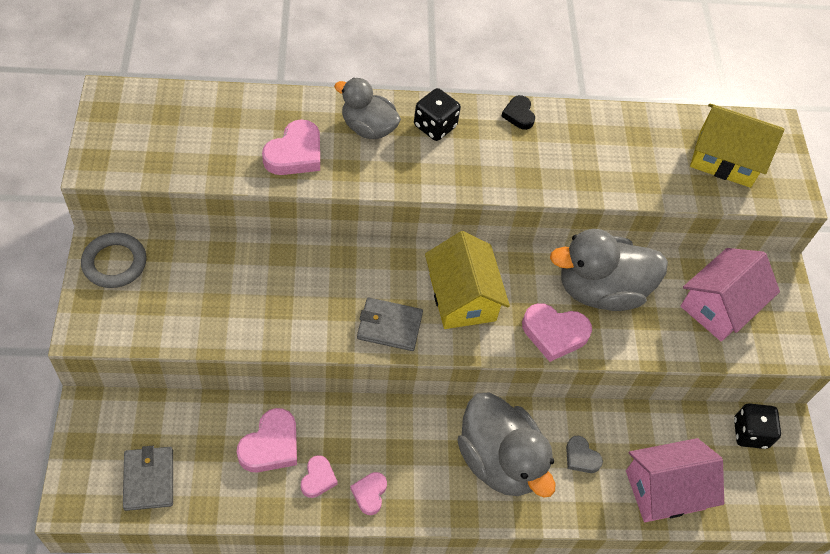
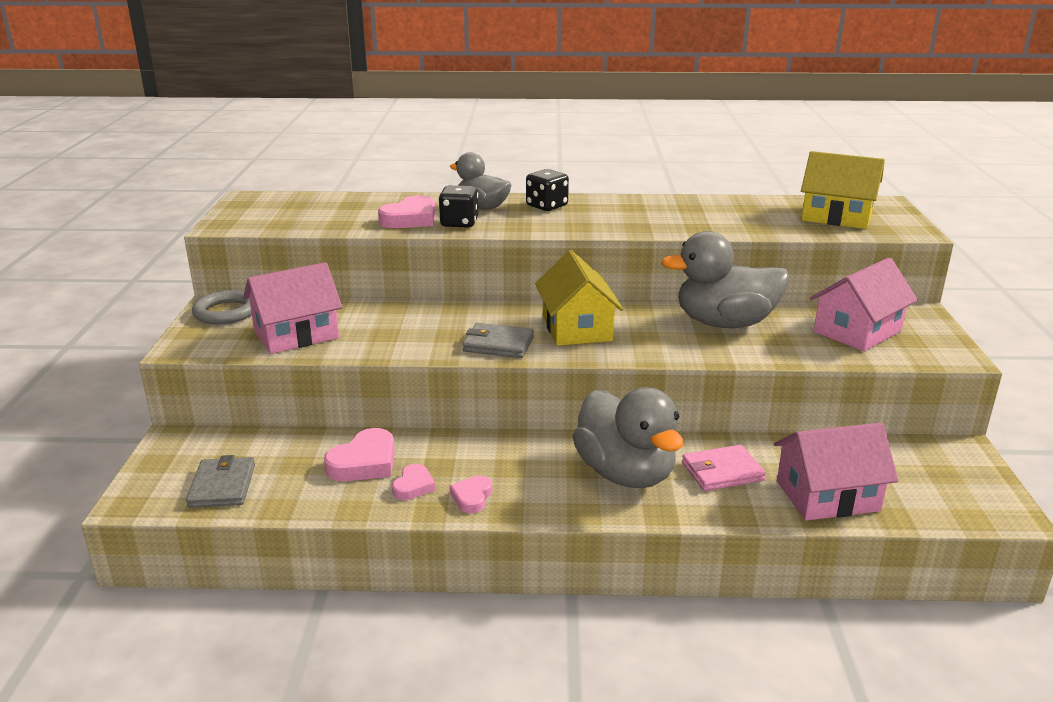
camera: 10 degrees right, 30 degrees down
black heart [501,95,535,130] -> none
pink heart [522,303,592,362] -> none
grey heart [566,436,603,473] -> pink wallet [682,445,766,491]
black dice [734,403,781,449] -> black dice moved to [439,185,478,228]
none -> pink house [243,262,342,354]

